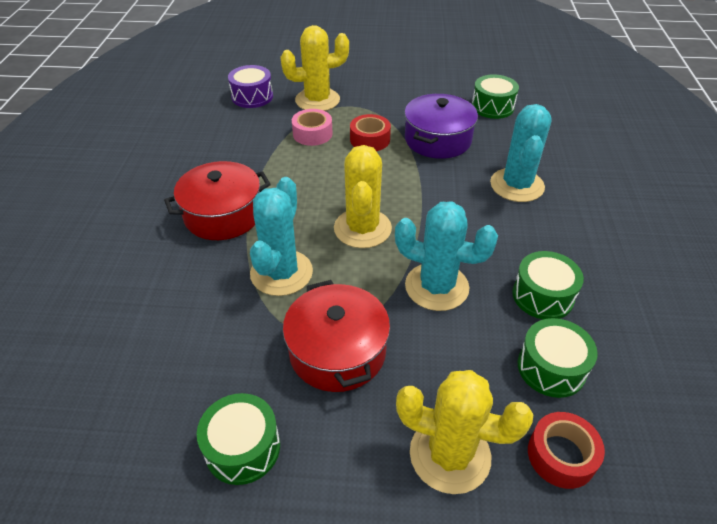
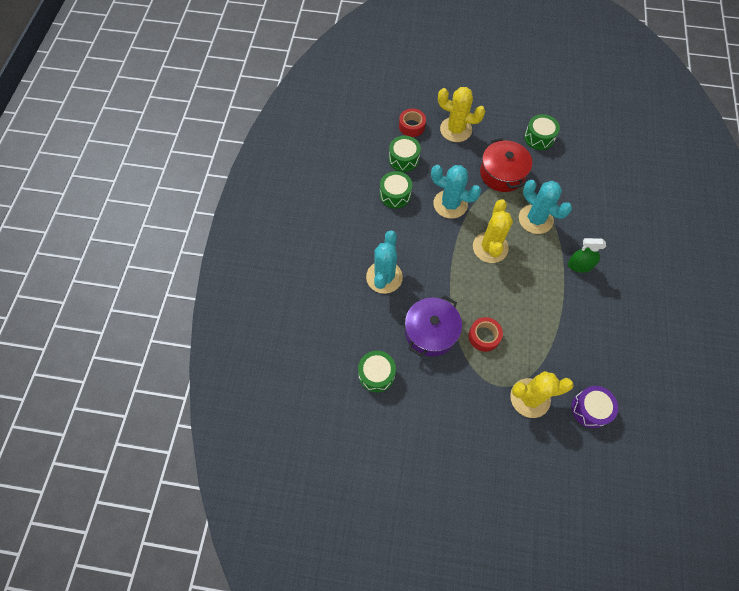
camera: 175 degrees left, 20 degrees up
red pot [164,161,271,240] -> green spray bottle [568,238,606,273]
turquoise cactus [250,177,313,296] -> turquoise cactus turned 60 degrees counterclockwise [519,180,572,234]
pink tape [292,109,333,146] -> none

